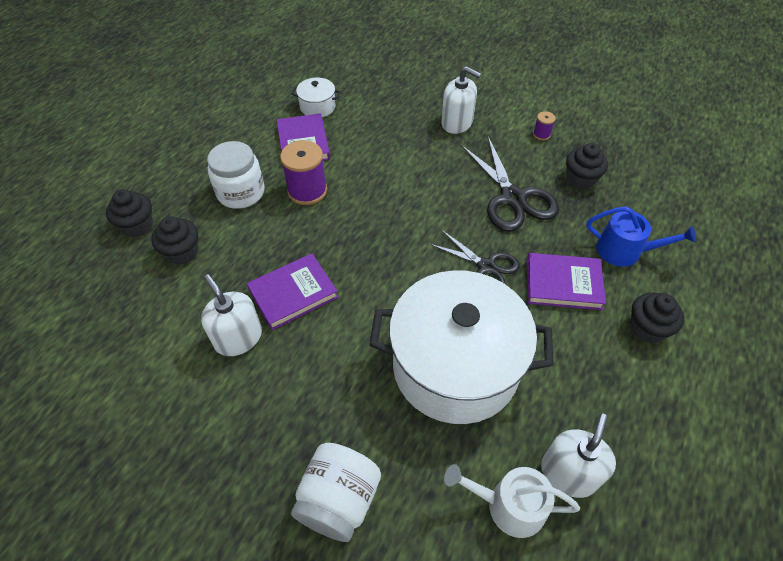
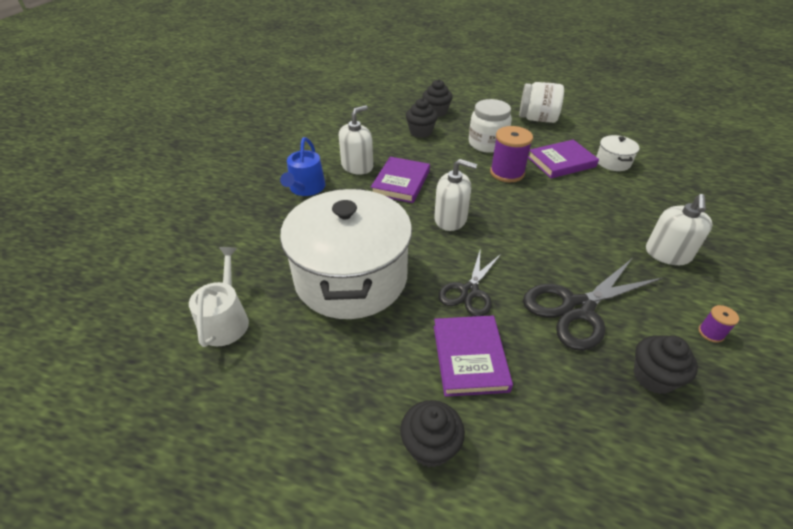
camera: 80 degrees right, 10 degrees down
purple book [247,253,338,330] -> purple book turned 60 degrees clockwise [371,157,430,203]
white jar [291,443,381,542] -> white jar moved to [519,82,564,123]
white soap dispenser [541,413,616,498] -> white soap dispenser moved to [434,159,477,231]
blue watering can [586,206,696,267] -> blue watering can moved to [280,137,325,196]

